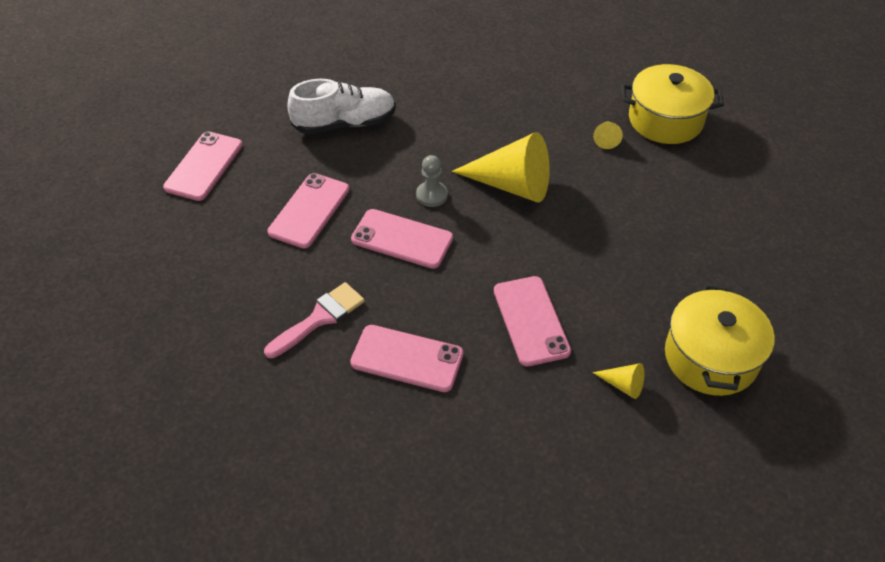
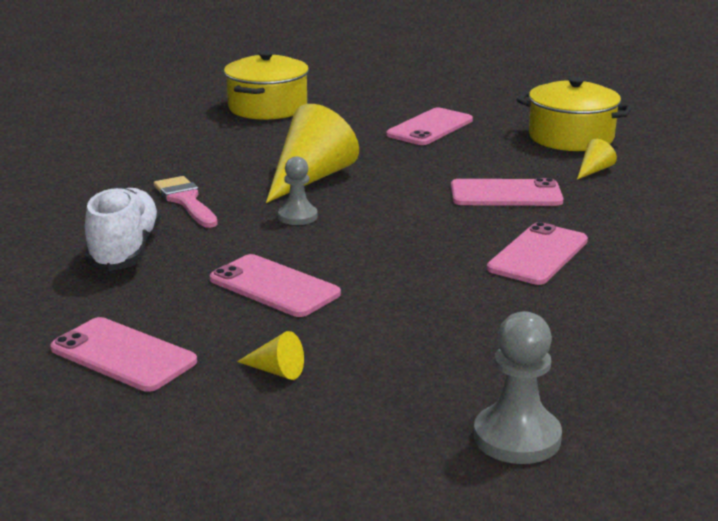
camera: 75 degrees left, 25 degrees down
pink brush [264,282,365,358] -> pink brush moved to [154,176,218,228]
pink phone [351,209,453,269] -> pink phone moved to [386,108,473,145]
yellow cone [593,121,623,149] -> yellow cone moved to [237,331,304,380]
none -> grey pawn [474,311,562,464]

